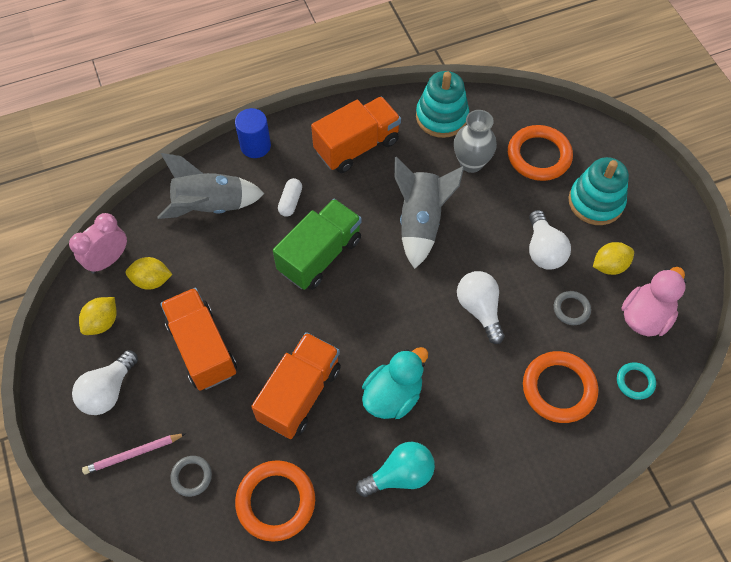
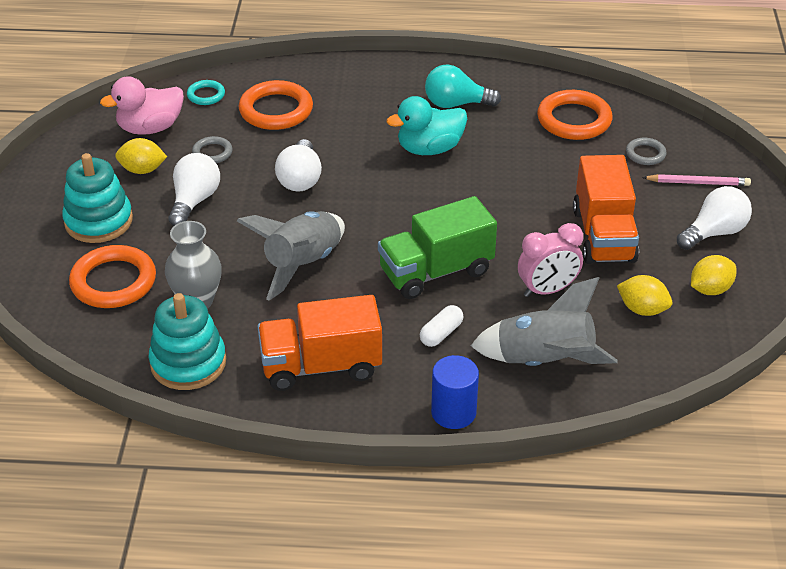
camera: 155 degrees left, 20 degrees down
pink clock [69,213,127,274] -> pink clock moved to [518,223,583,297]
orange truck [251,332,341,439] -> none

